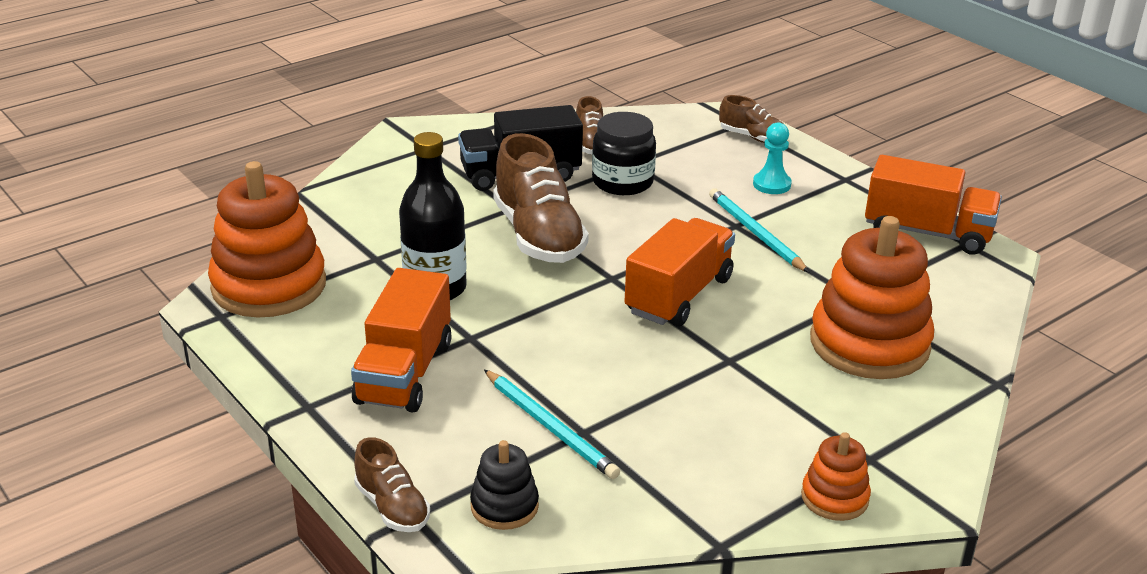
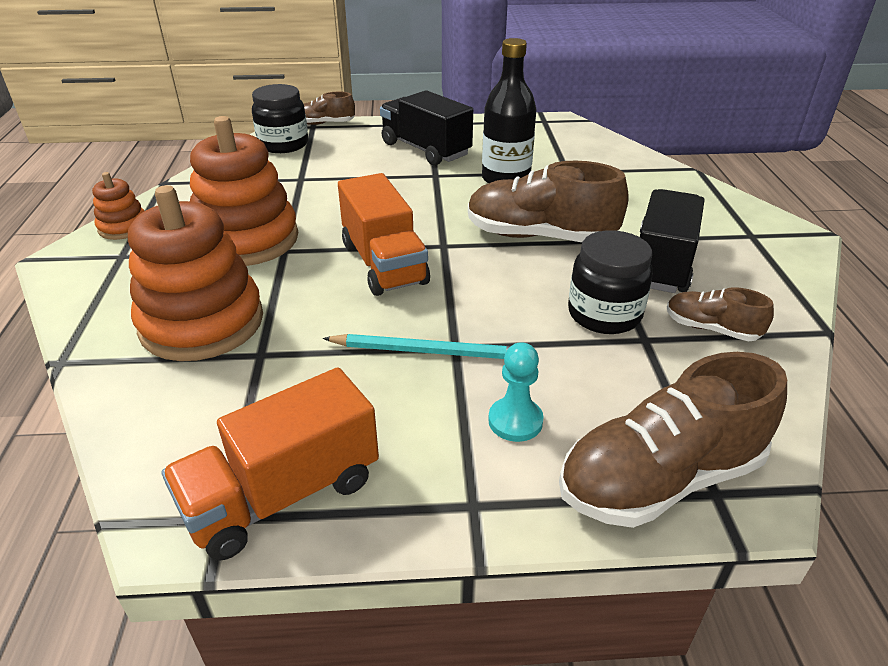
camera: 125 degrees right, 5 degrees up
orange stacking toy [208,161,326,318] -> orange stacking toy moved to [190,116,298,266]
orange truck [351,268,451,413] -> black truck [380,91,473,166]
black stacking toy [470,440,539,530] -> black jar [252,84,308,153]
turquoise pencil [484,369,620,479] -> none
brown shoe [719,95,783,143] -> brown shoe [559,352,787,528], size x1.92

